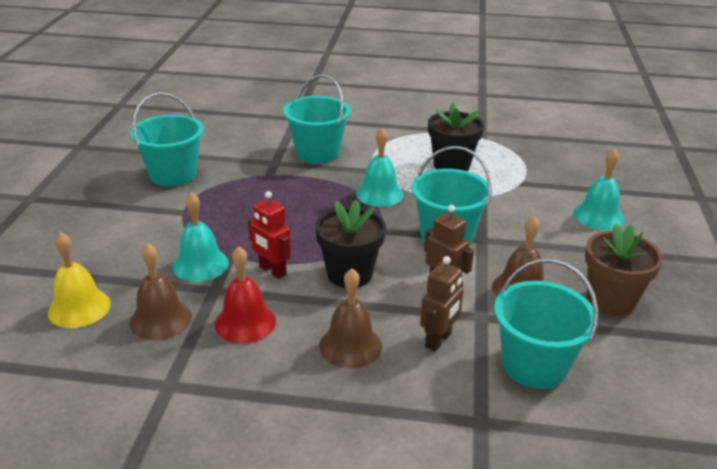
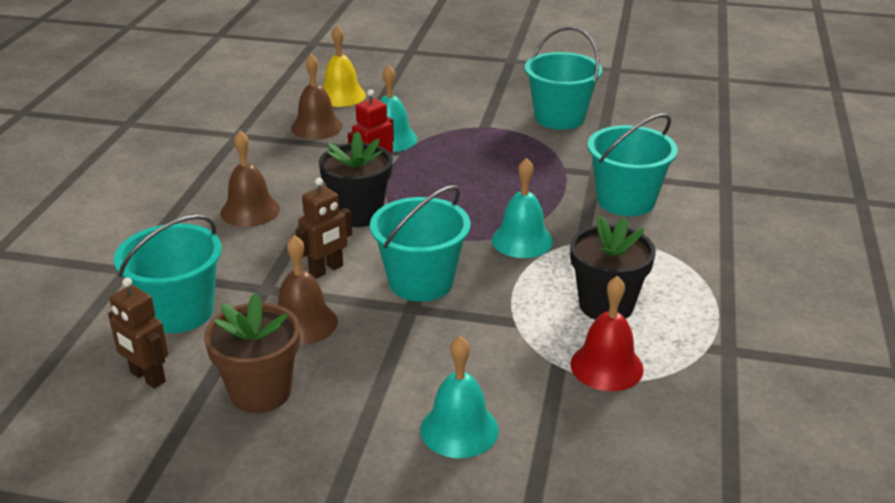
camera: 95 degrees right, 0 degrees up
red bell [215,246,276,344] -> red bell moved to [570,276,644,391]
brown robot [420,256,464,352] -> brown robot moved to [108,278,168,389]

